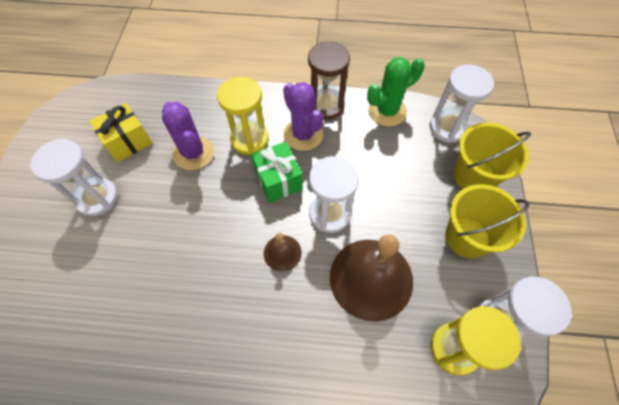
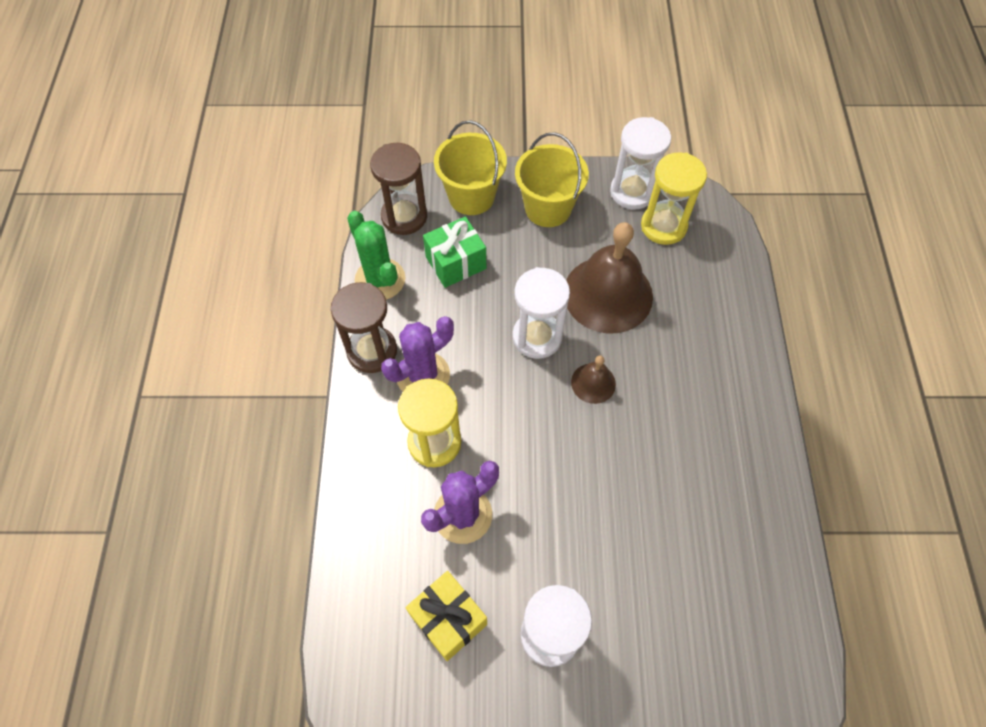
camera: 95 degrees left, 0 degrees up
green gift [251,142,303,203] -> green gift moved to [423,216,486,288]
white hourglass [429,65,494,143] -> brown hourglass [370,143,427,235]

